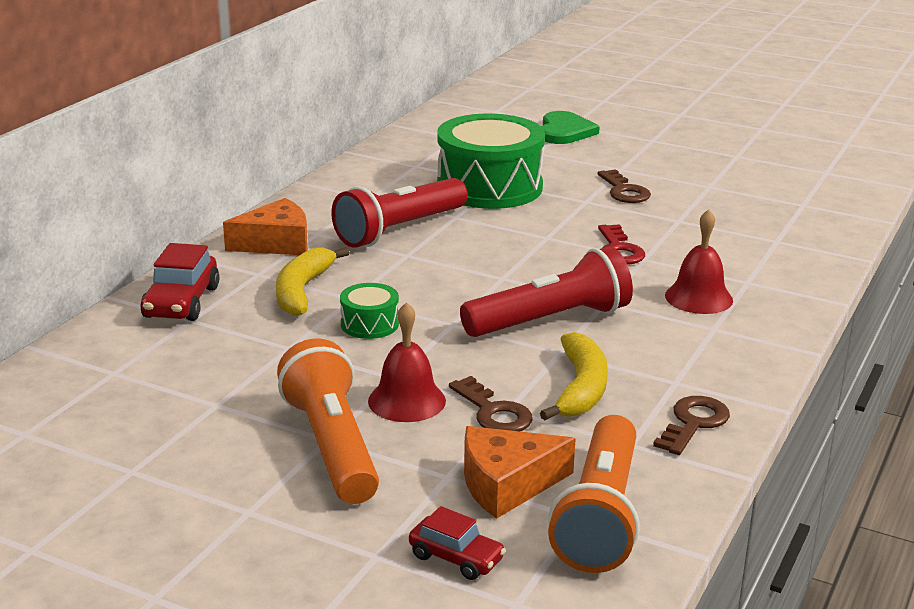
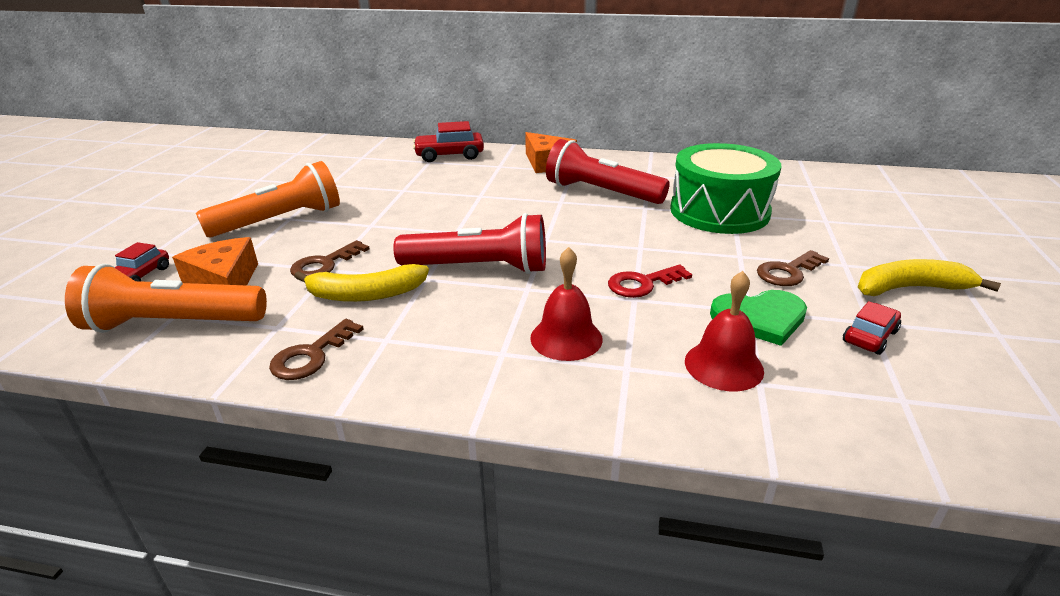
camera: 75 degrees right, 5 degrees up
yellow banana [276,247,350,316] -> yellow banana moved to [858,259,1001,296]
green drum [340,283,399,339] -> none
red bell [368,302,446,422] -> red bell moved to [685,271,764,391]
red flashlight [460,246,633,337] -> red flashlight turned 45 degrees counterclockwise [393,213,546,274]
green heart [542,111,600,144] -> green heart moved to [710,290,807,346]
brown key [653,396,730,455] -> brown key turned 105 degrees clockwise [269,319,364,380]
none -> red car [843,301,901,355]

